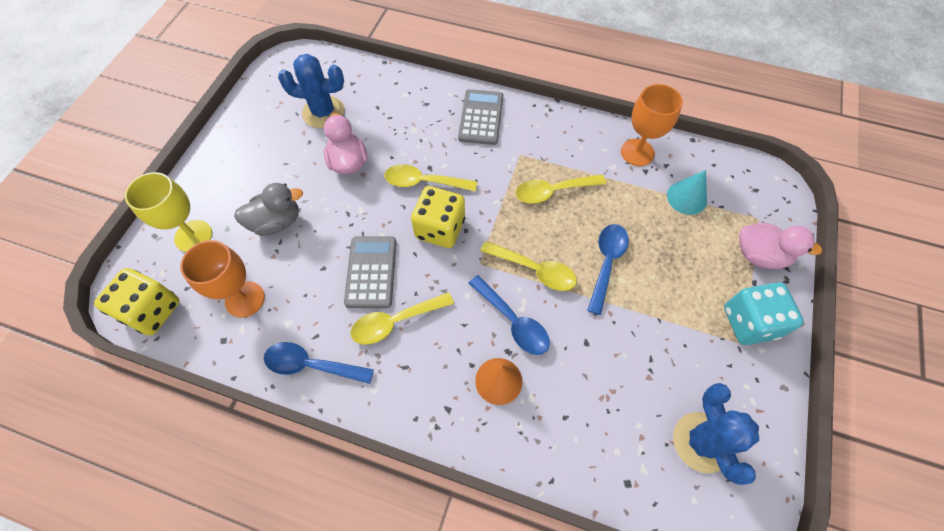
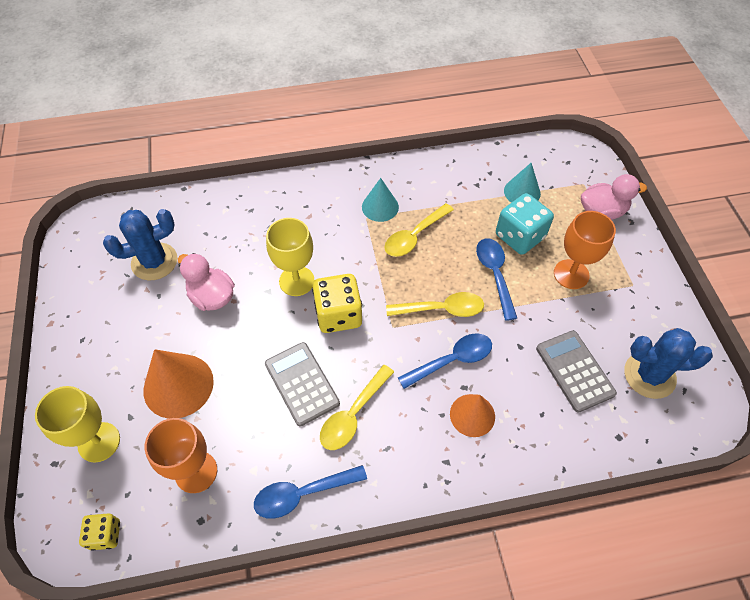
camera: 30 degrees left, 5 degrees down
yellow dice [94,268,179,335] -> yellow dice [79,513,120,551], size x0.56
grey duck [234,183,303,236] -> orange cone [143,349,214,419]
yellow spoon [384,164,477,192] -> yellow goblet [266,218,314,296]
grey calculator [458,89,503,145] -> grey calculator moved to [536,330,617,413]
blue spoon [469,275,550,355] -> blue spoon turned 45 degrees counterclockwise [398,333,492,389]
orange goblet [621,84,683,166] -> orange goblet moved to [554,211,616,289]
blue cactus [673,383,759,485] -> blue cactus turned 45 degrees counterclockwise [624,328,713,399]
turquoise dice [724,282,804,345] -> turquoise dice moved to [496,193,554,255]
none -> turquoise cone [362,178,399,222]

